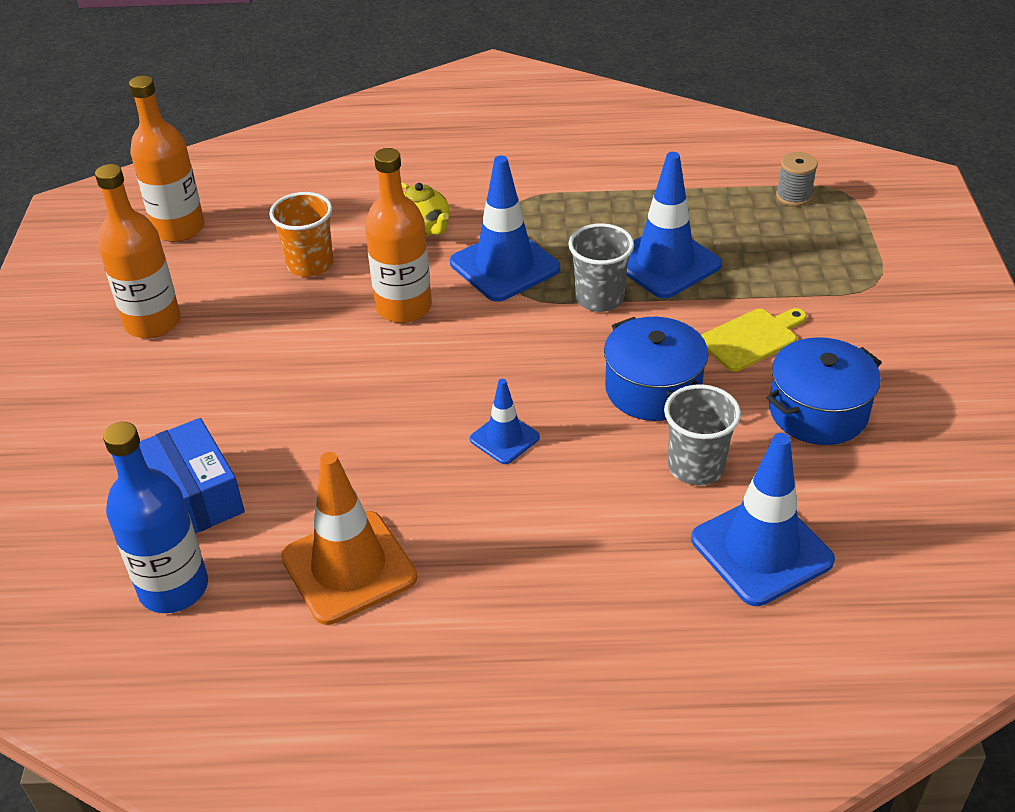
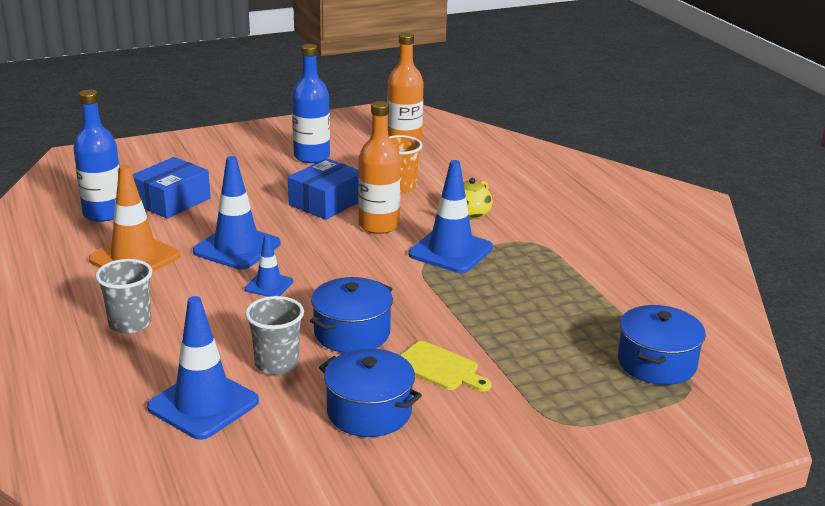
camera: 65 degrees right, 15 degrees down
orange bottle [95,164,181,338] -> blue bottle [292,44,330,163]
grey cup [568,223,634,312] -> grey cup moved to [95,259,152,333]
blue traffic cone [626,152,722,298] -> blue traffic cone moved to [193,156,280,270]
grey spool [776,152,818,206] -> blue pot [618,305,706,385]
none -> blue box [288,158,359,220]

